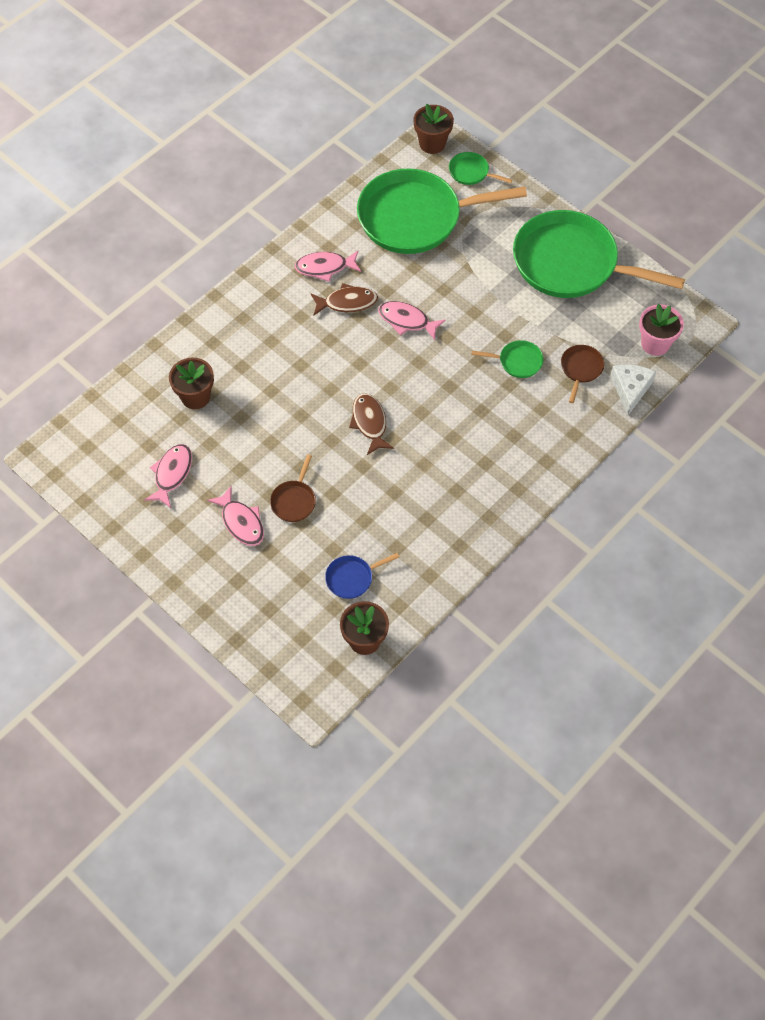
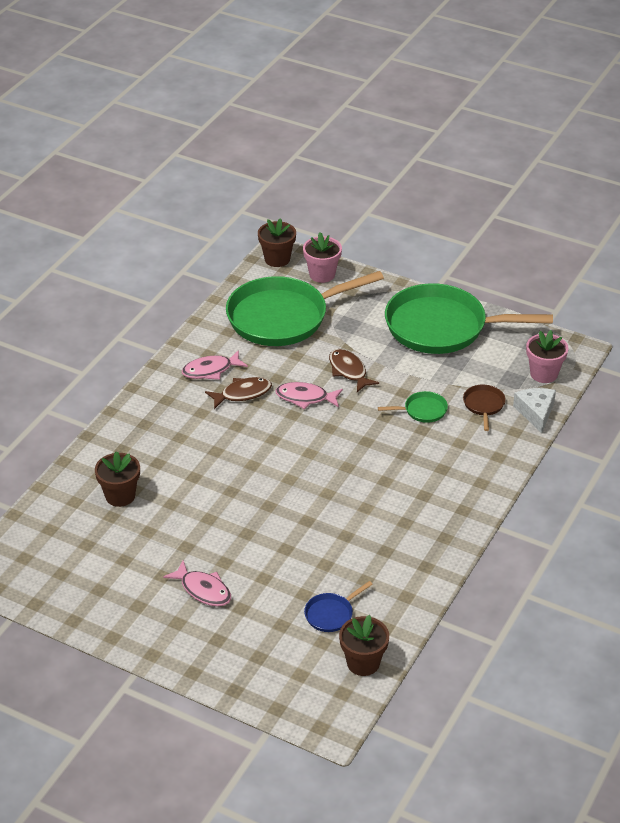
camera: 15 degrees left, 20 degrees down
pink fish [144,444,192,508] -> none
brown pan [270,455,316,522] -> none
brown fish [349,393,394,455] -> brown fish moved to [329,349,379,392]
green pan [449,152,512,185] -> pink flower pot [303,232,342,283]

